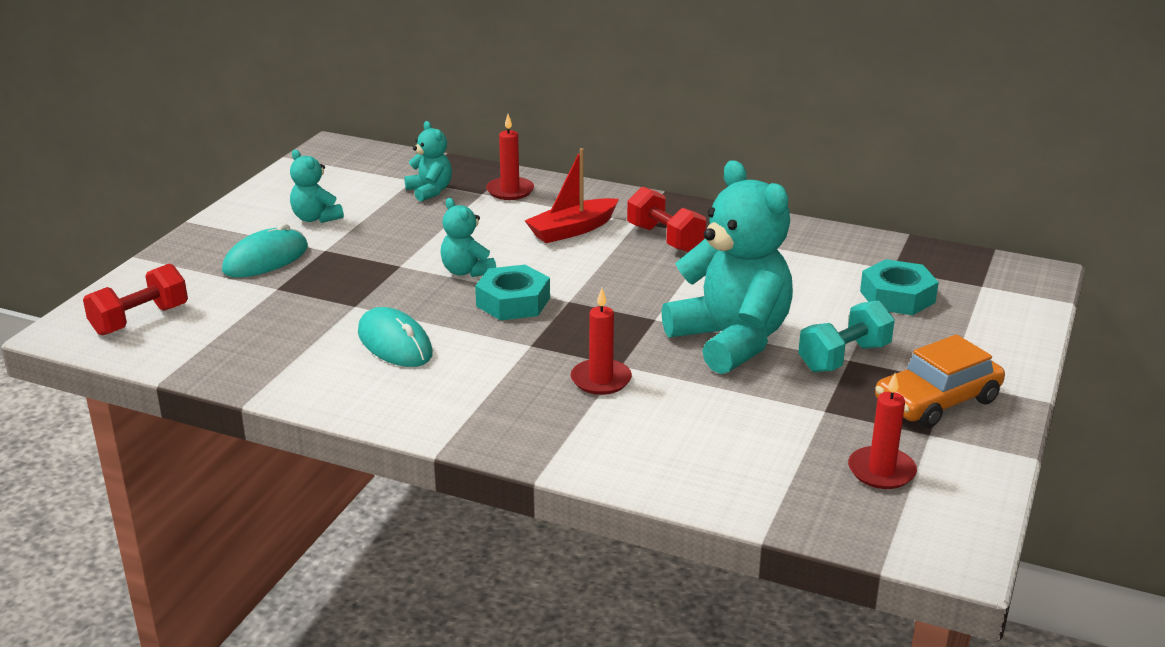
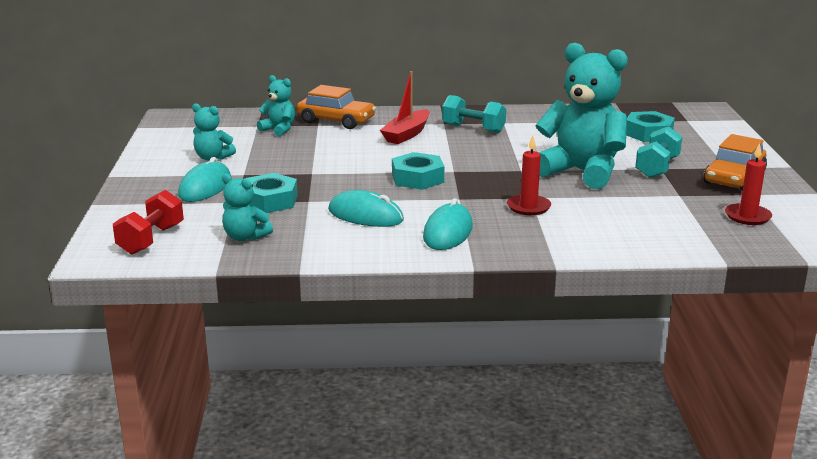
camera: 25 degrees left, 5 degrees down
turquoise teddy bear [440,198,496,277] -> turquoise teddy bear moved to [222,174,273,241]
red candle [486,114,534,200] -> orange car [297,85,376,129]
red dumbbell [627,187,706,252] -> turquoise dumbbell [442,95,506,133]
none -> turquoise nut [246,173,298,213]
none -> turquoise mouse [423,198,473,250]

